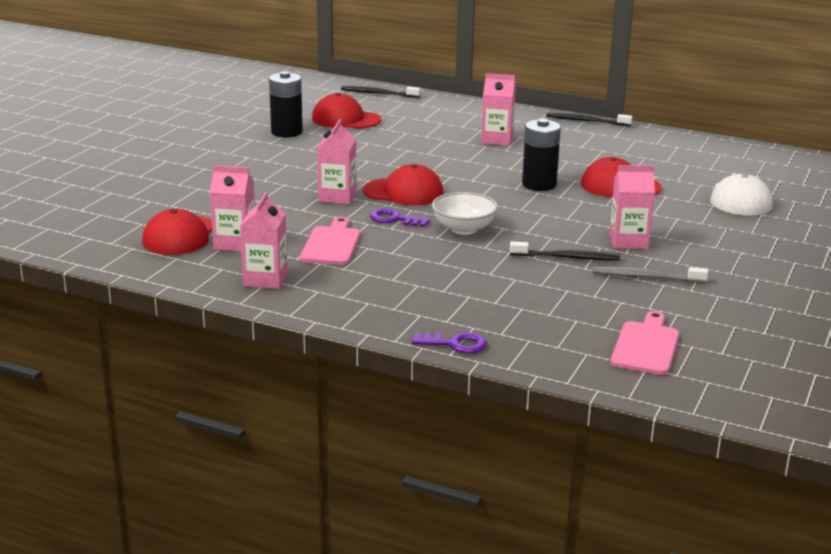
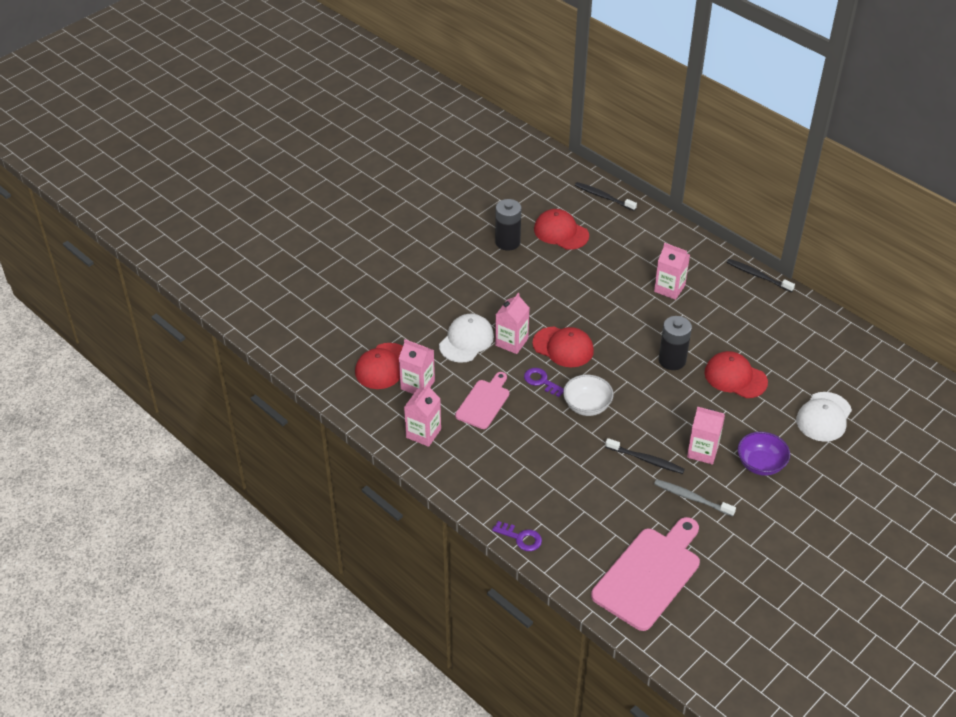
camera: 20 degrees right, 20 degrees up
pink cutting board [611,311,679,375] -> pink cutting board [591,517,700,631], size x1.70
none -> white cap [439,314,494,363]
none -> purple bowl [738,432,790,476]

